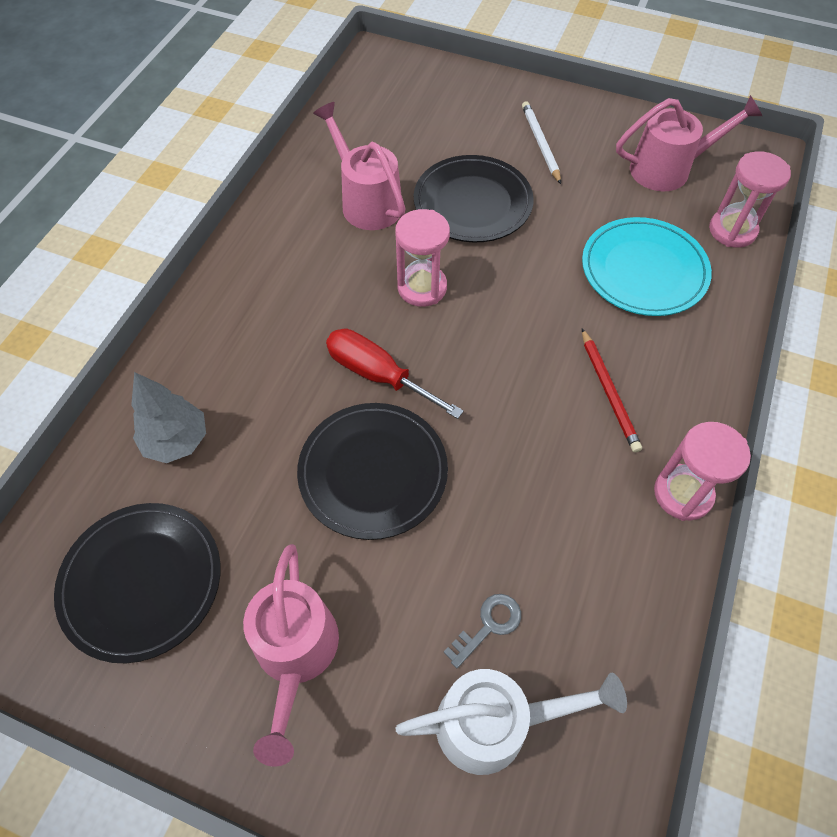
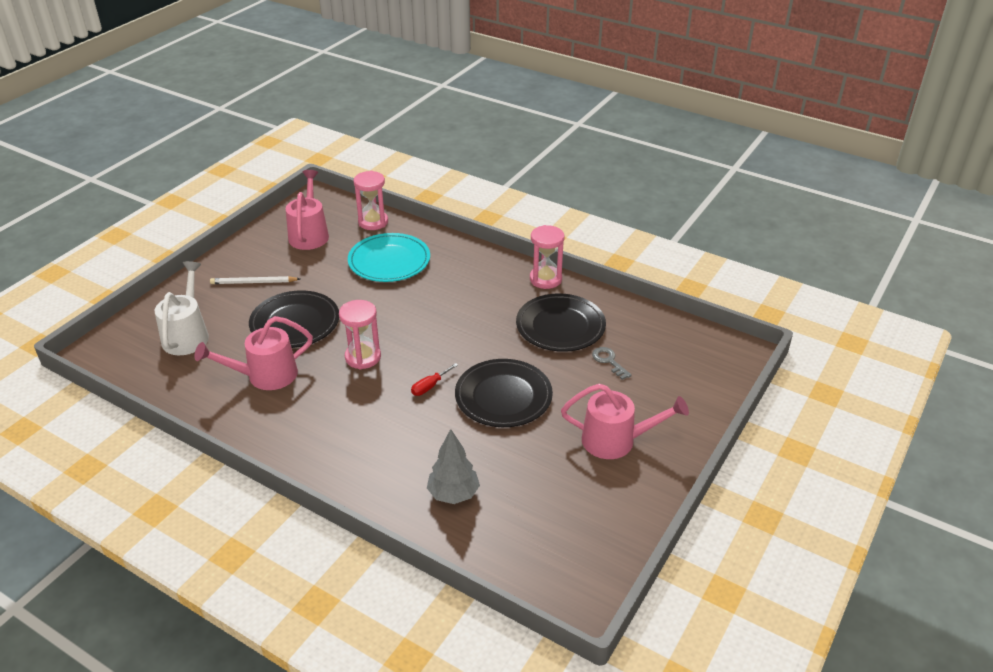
camera: 80 degrees left, 20 degrees down
black plate [54,503,221,663] -> black plate moved to [516,293,606,352]
red screwdriver [326,329,464,419] -> red screwdriver [411,363,458,396], size x0.55
white watering can [396,669,627,775] -> white watering can moved to [155,261,209,355]
red pencil [582,329,642,453] -> none

